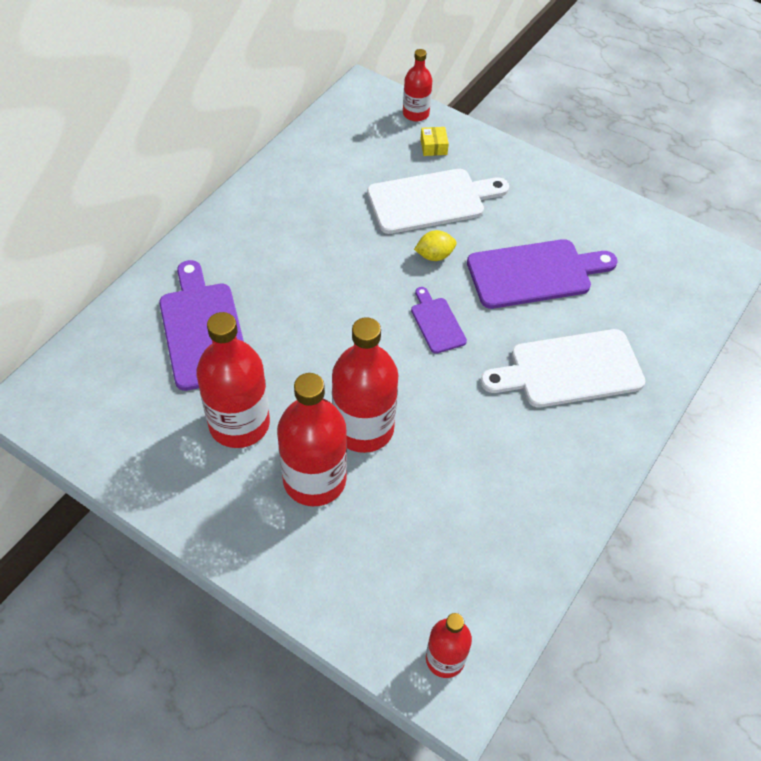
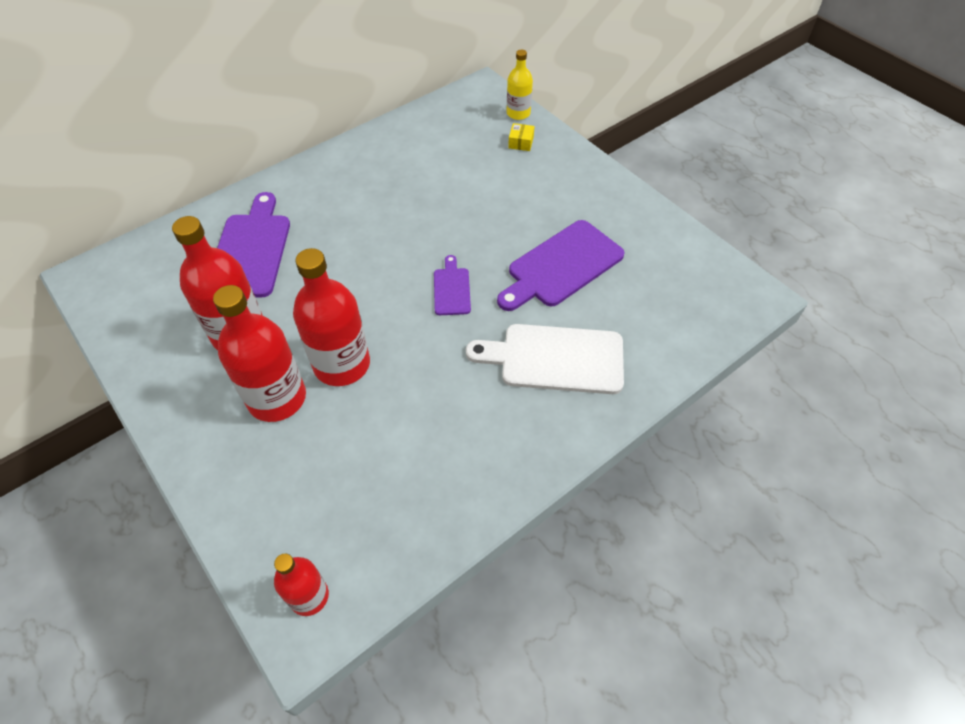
camera: 20 degrees right, 0 degrees up
white cutting board [367,169,509,234] -> none
red bottle [403,49,432,122] -> yellow bottle [507,50,533,120]
yellow lemon [414,230,457,261] -> none
purple cutting board [467,239,618,309] -> purple cutting board turned 135 degrees clockwise [497,220,625,311]

